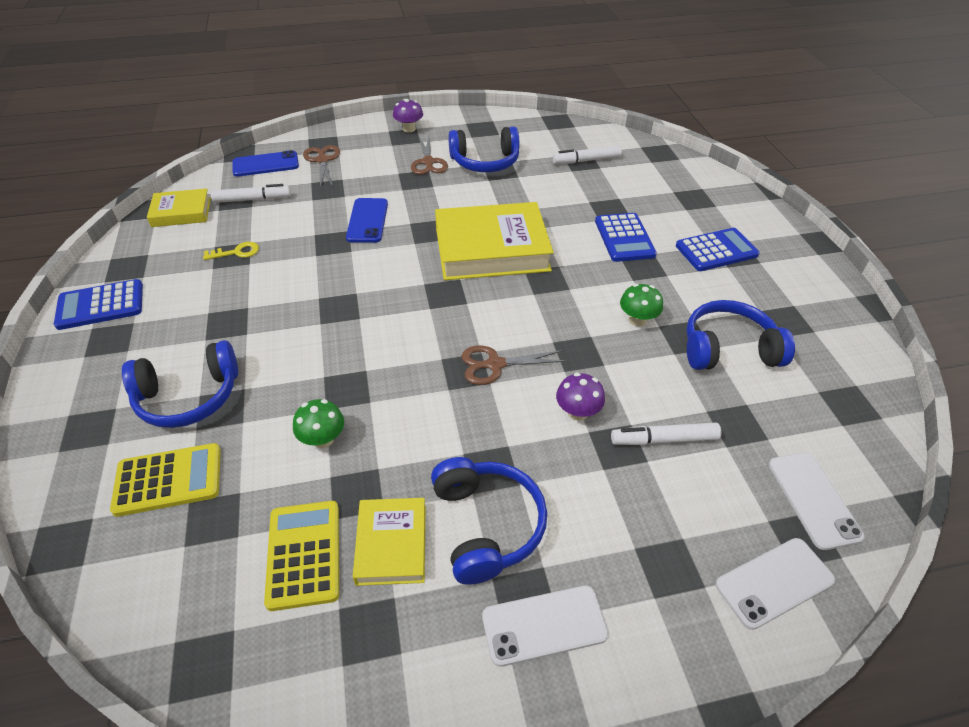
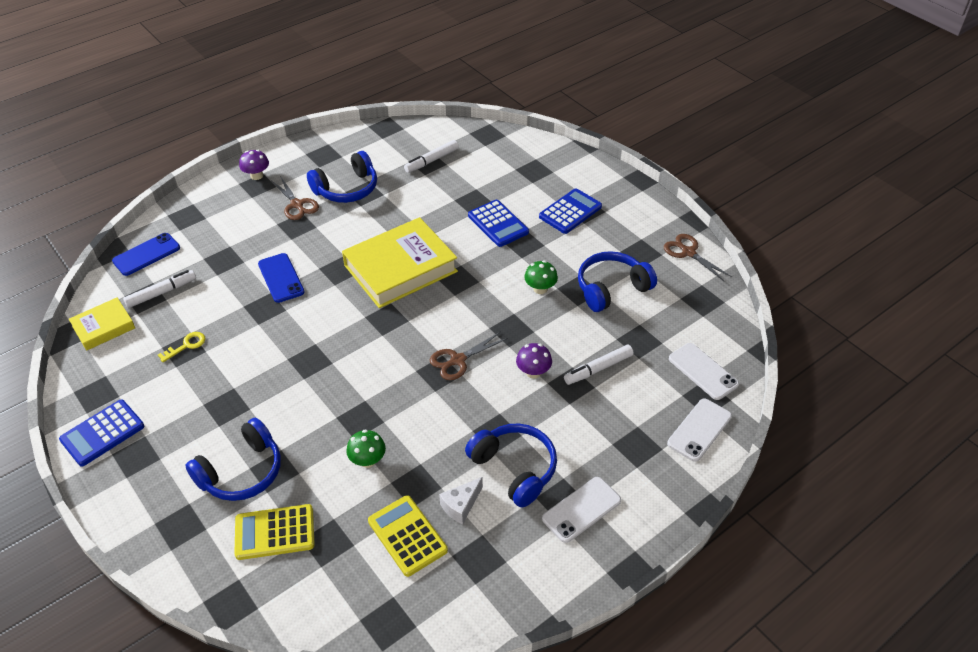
camera: 25 degrees left, 0 degrees up
yellow calculator [110,443,221,517] -> yellow calculator turned 150 degrees counterclockwise [234,504,315,560]
brown scissors [303,145,340,188] -> brown scissors moved to [664,234,732,282]
yellow book [353,498,426,586] -> white cheese [439,477,483,524]

